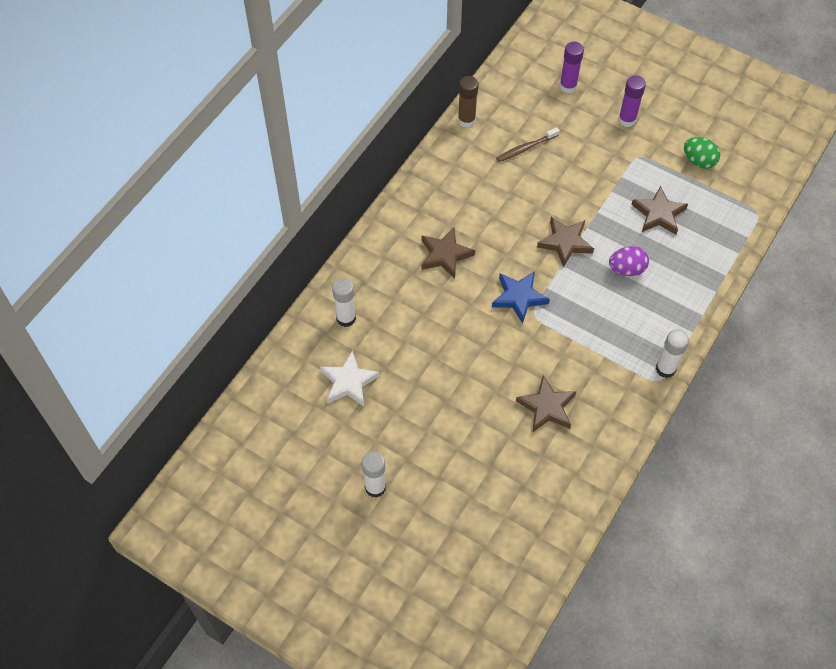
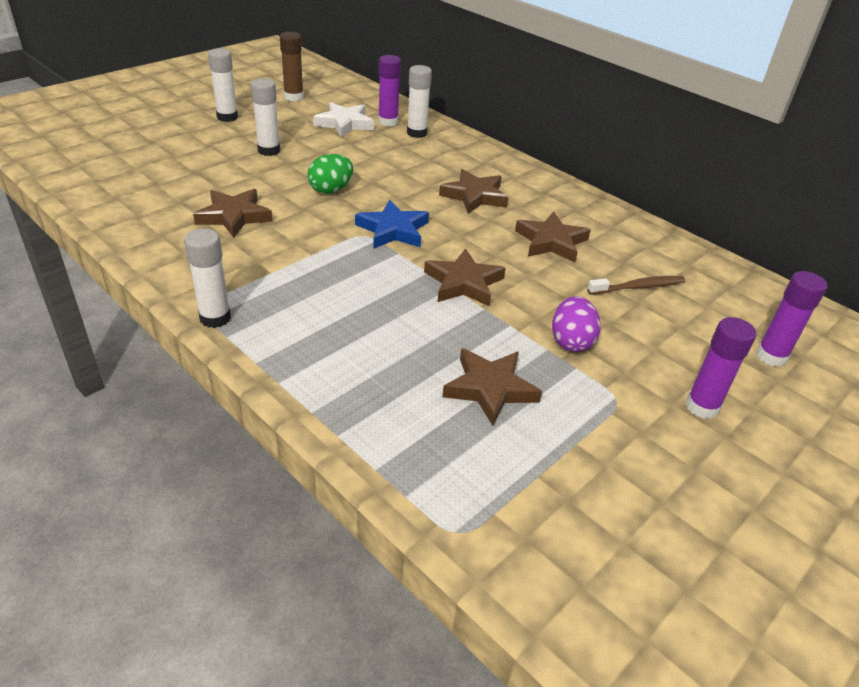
camera: 100 degrees right, 20 degrees down
brown glue stick [458,76,478,127] -> brown glue stick moved to [280,32,304,101]
brown toothbrush [496,127,560,162] -> brown toothbrush turned 90 degrees clockwise [587,276,685,295]
purple egg [609,246,649,276] -> purple egg moved to [552,296,601,352]
green egg [684,137,720,169] -> green egg moved to [307,154,353,194]
none -> white glue stick [251,78,280,156]
none -> purple glue stick [378,55,401,127]
none -> brown star [515,212,591,262]

